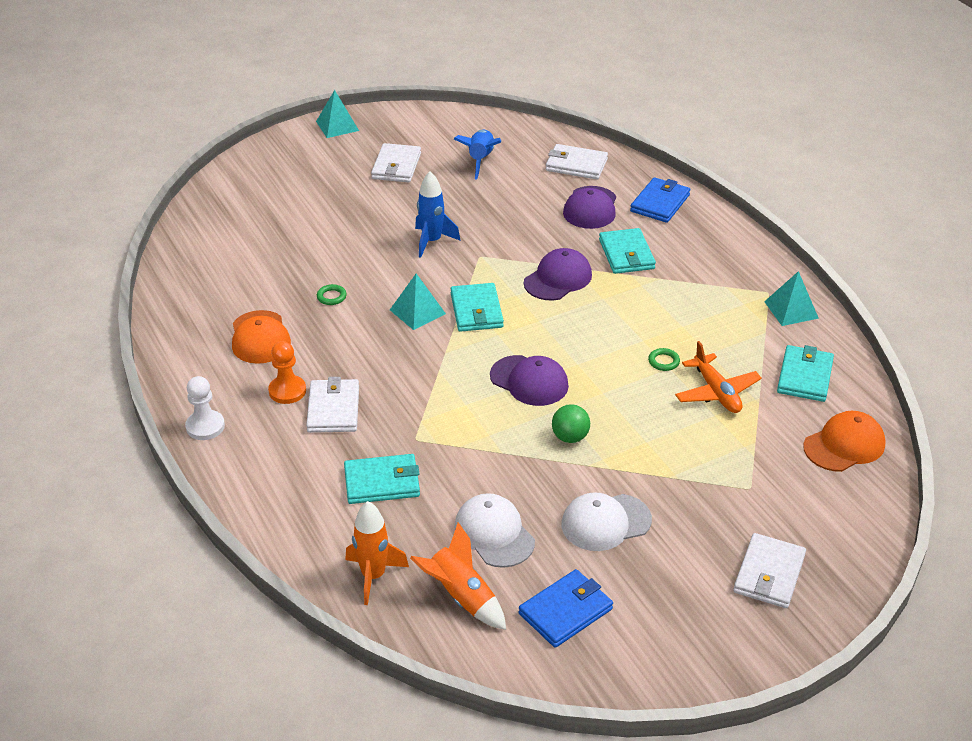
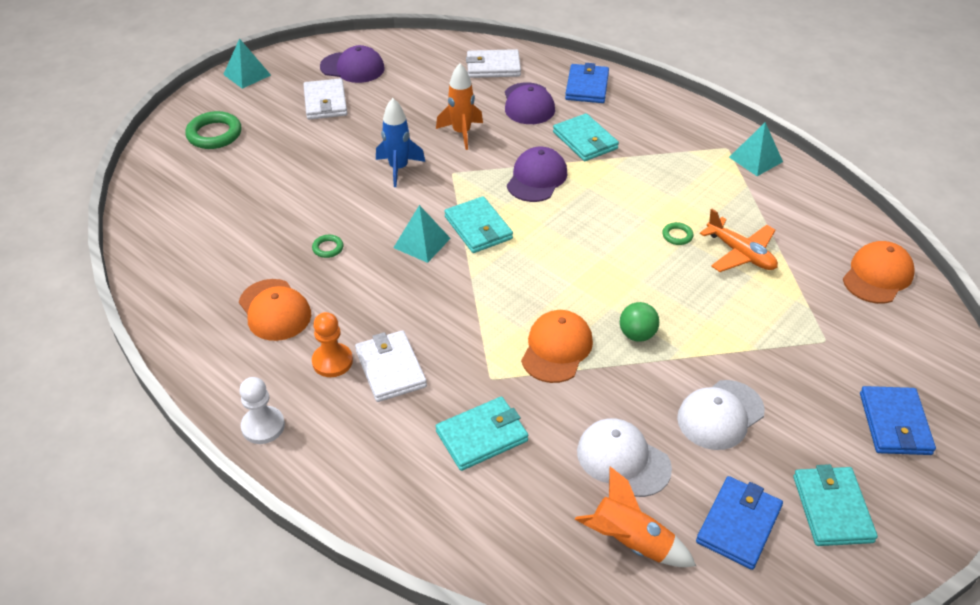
camera: 20 degrees left, 5 degrees up
orange rocket [345,501,409,605] -> orange rocket moved to [436,63,483,150]
blue rocket [454,130,501,179] -> none
purple cap [490,355,569,406] -> purple cap moved to [320,45,385,83]
white wallet [733,533,806,608] -> blue wallet [860,386,936,455]
turquoise wallet [777,345,834,402] -> turquoise wallet moved to [793,464,878,546]
none -> green ring [185,111,241,149]
none -> orange cap [521,310,593,383]

